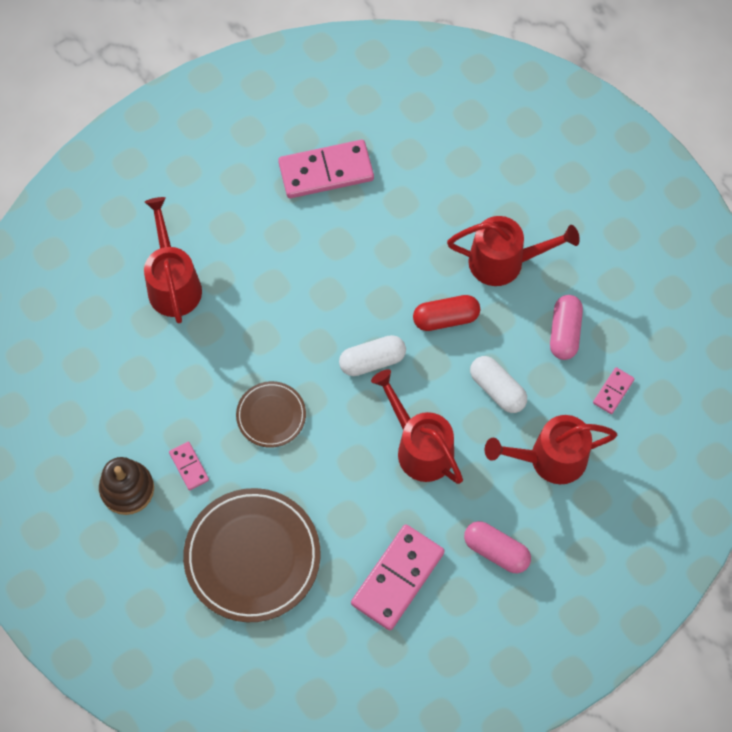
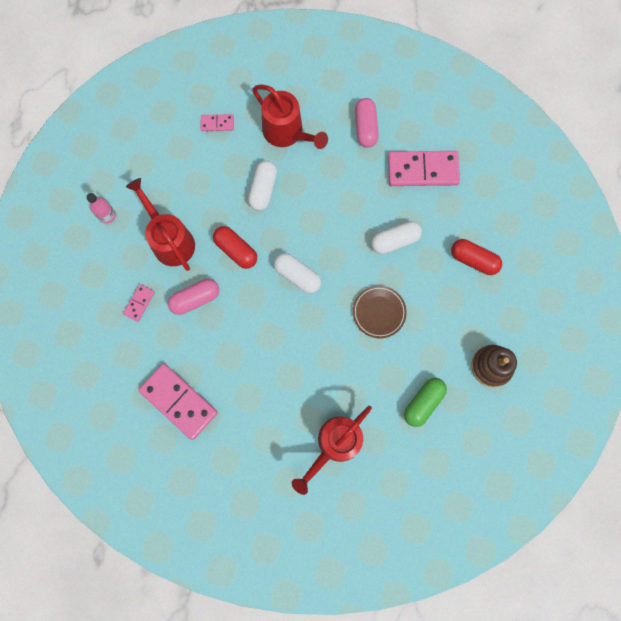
camera: 125 degrees left, 10 degrees up
pink domino [169,441,209,490] -> pink domino moved to [123,284,155,322]
brown plate [183,488,321,622] -> red capsule [451,239,502,275]
red watering can [371,369,463,484] -> none
pink capsule [550,295,583,360] -> pink capsule moved to [168,279,219,315]
none -> pink bottle [87,193,116,224]
none -> white capsule [371,221,422,254]
none -> green capsule [404,378,447,427]

